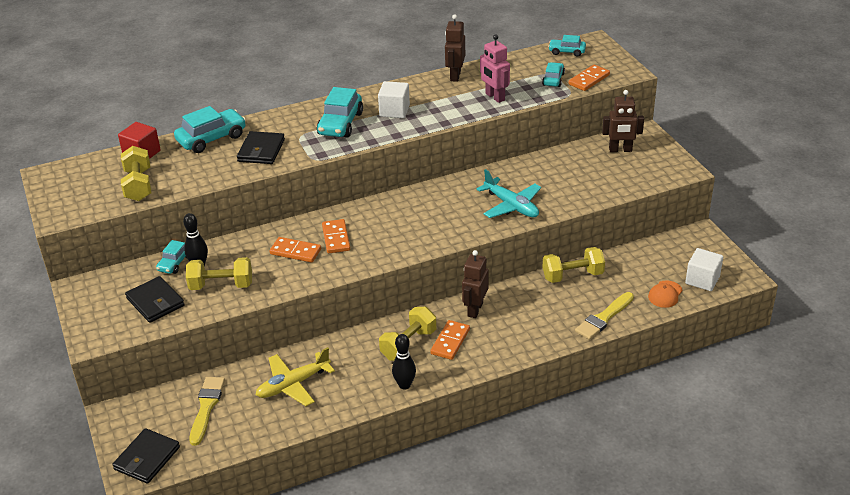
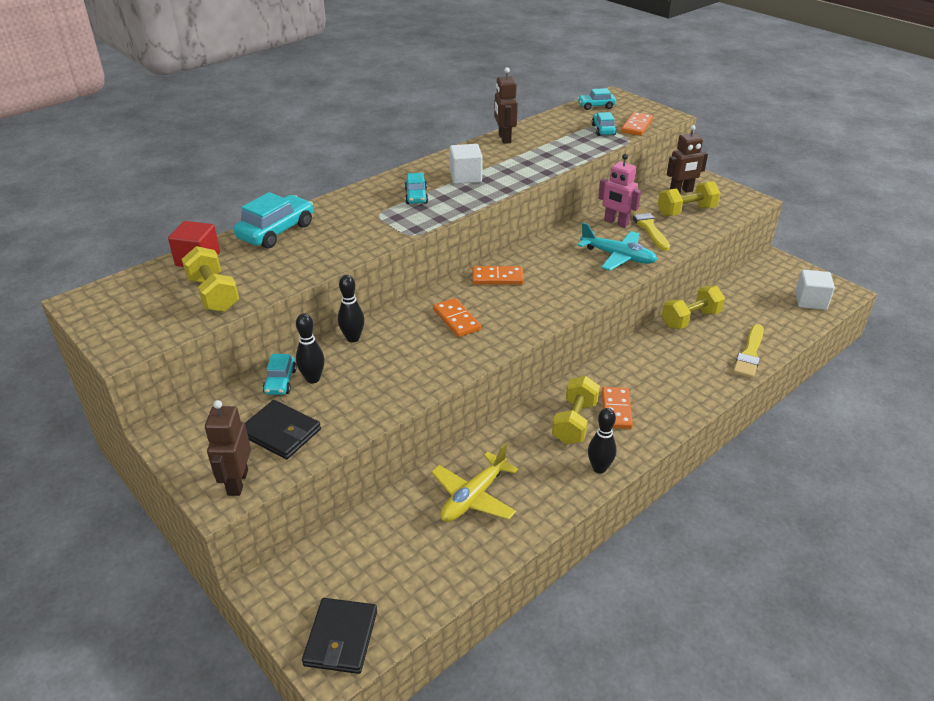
camera: 20 degrees left, 0 degrees up
yellow dumbbell [186,257,252,290] -> yellow dumbbell moved to [658,181,720,216]
yellow brush [189,377,225,446] -> yellow brush moved to [630,206,670,251]
black wallet [237,131,285,164] -> none
orange domino [270,237,321,263] -> orange domino moved to [473,266,524,285]
turquoise car [317,87,363,138] -> turquoise car [405,173,428,204], size x0.58
brown robot [462,250,489,318] -> brown robot moved to [205,400,251,496]
pink robot [480,34,510,103] -> pink robot moved to [598,154,641,228]
orange cap [648,280,683,308] -> none
none -> black bowling pin [338,275,364,343]

